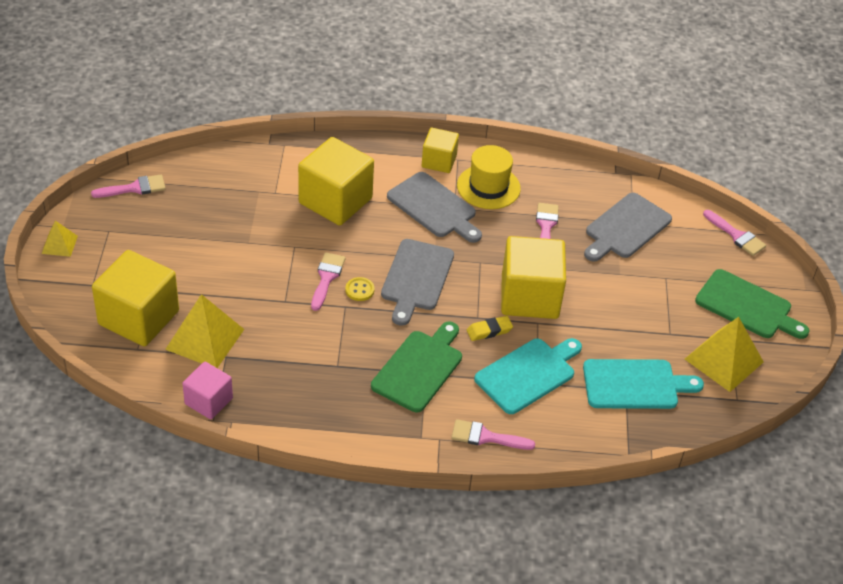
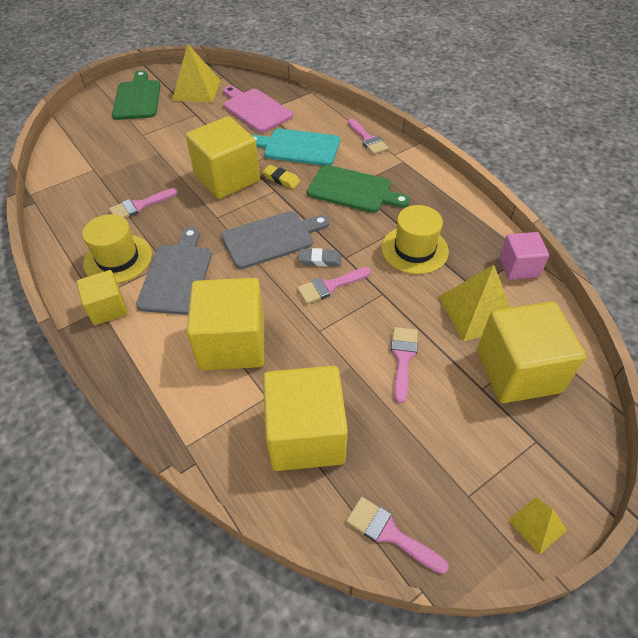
camera: 125 degrees left, 5 degrees up
yellow button [345,277,374,301] -> grey eraser [298,248,341,267]
green cutting board [371,322,462,412] -> green cutting board turned 150 degrees counterclockwise [307,165,410,213]
turquoise cutting board [583,359,704,409] -> pink cutting board [223,86,293,132]
grey cutting board [584,193,672,262] -> none
pink brush [703,210,766,256] -> pink brush moved to [391,327,418,403]
none -> yellow cube [263,366,348,471]
none -> yellow hat [381,205,449,274]

